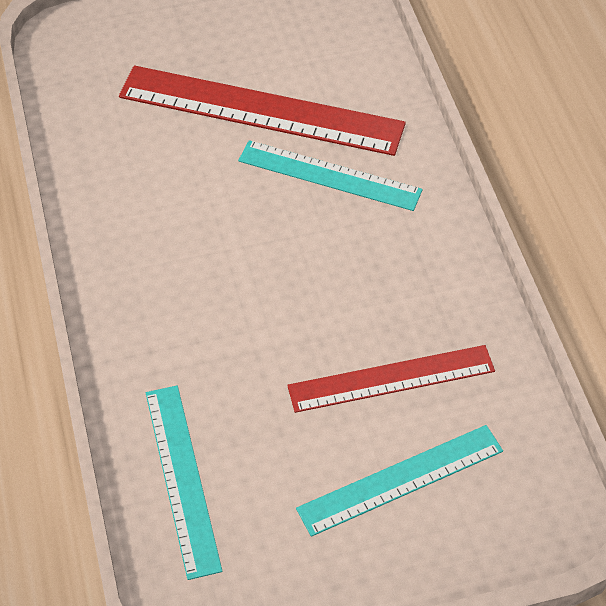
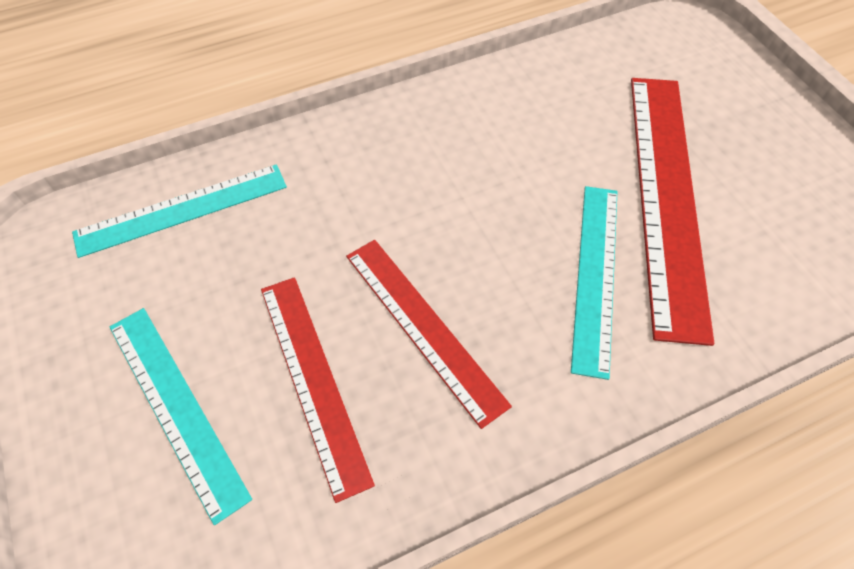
camera: 80 degrees right, 5 degrees up
none -> red ruler [346,240,512,429]

